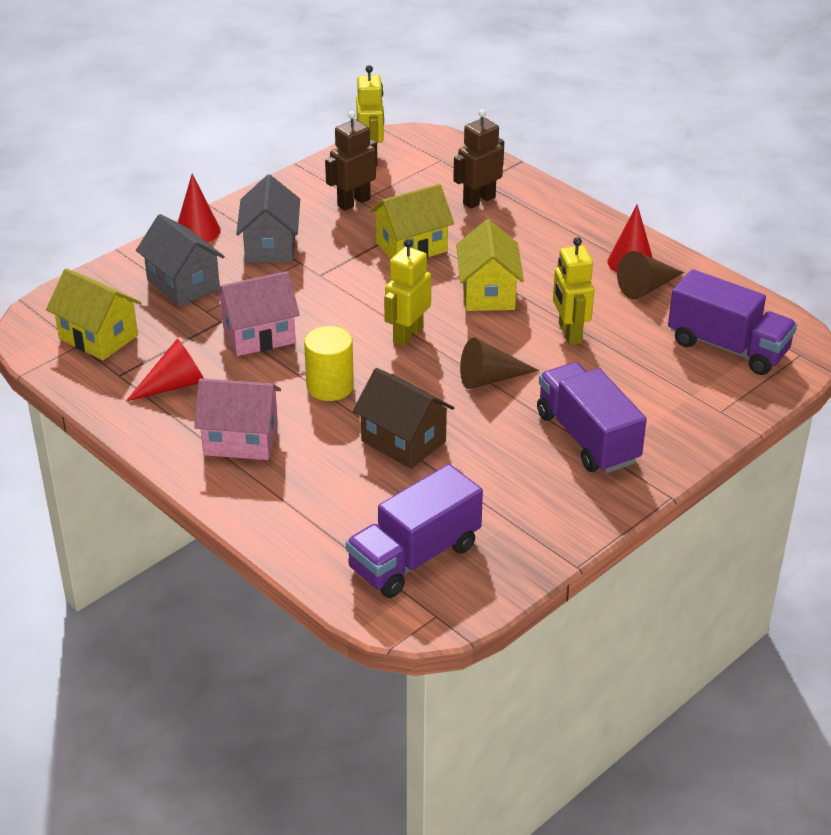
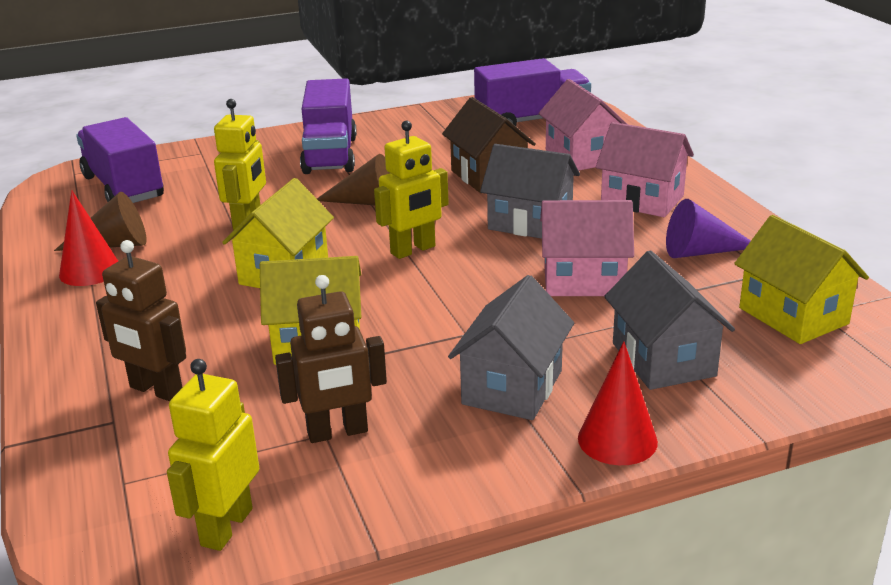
camera: 155 degrees left, 10 degrees down
red cone [126,338,204,402] -> purple cone [666,199,751,258]
yellow cylinder [304,326,354,401] -> grey house [480,144,580,239]
brown robot [453,109,504,209] -> brown robot turned 45 degrees clockwise [96,240,186,401]
none -> pink house [538,79,627,171]

